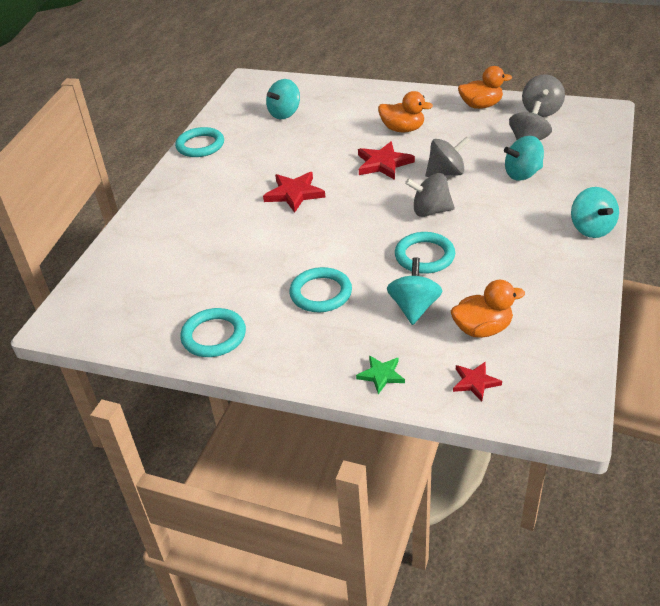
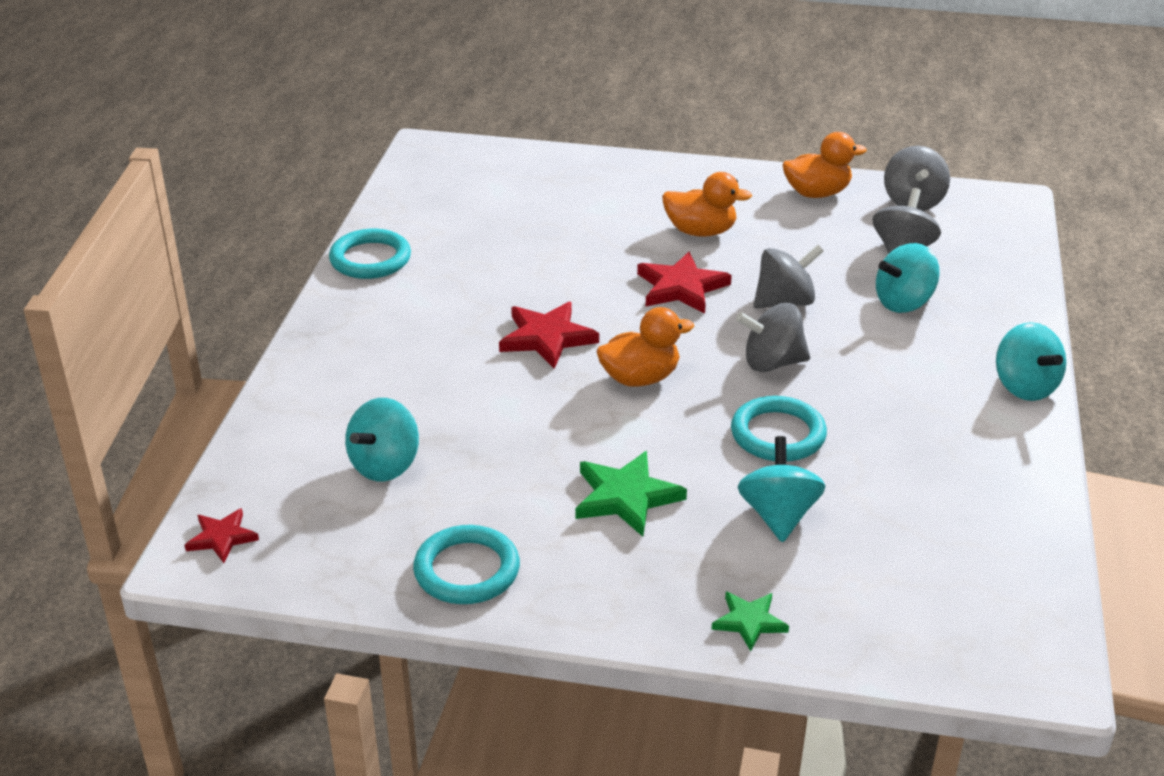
camera: 10 degrees left, 5 degrees down
turquoise spinning top [266,79,300,119] -> turquoise spinning top moved to [345,398,419,481]
turquoise ring [289,267,352,312] -> green star [575,451,687,537]
orange duck [451,280,525,338] -> orange duck moved to [597,307,694,387]
red star [453,362,502,402] -> red star moved to [185,508,259,563]

